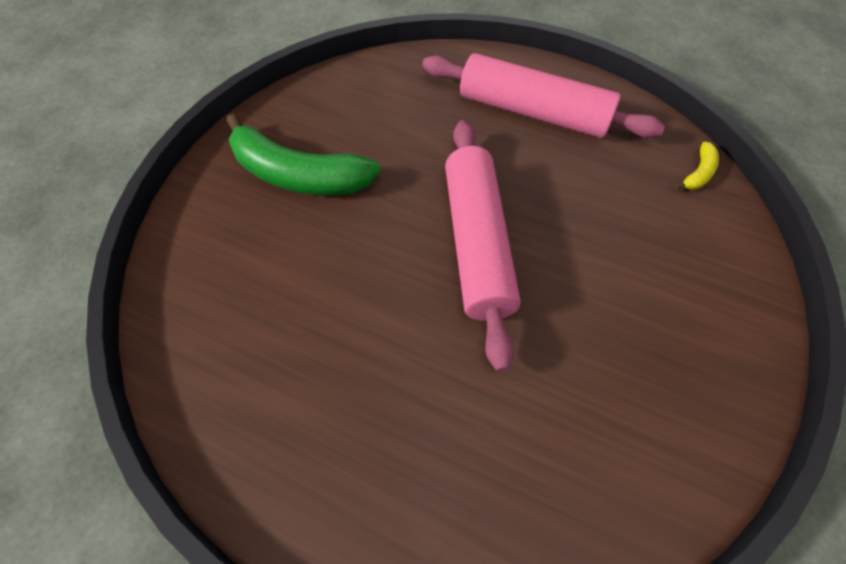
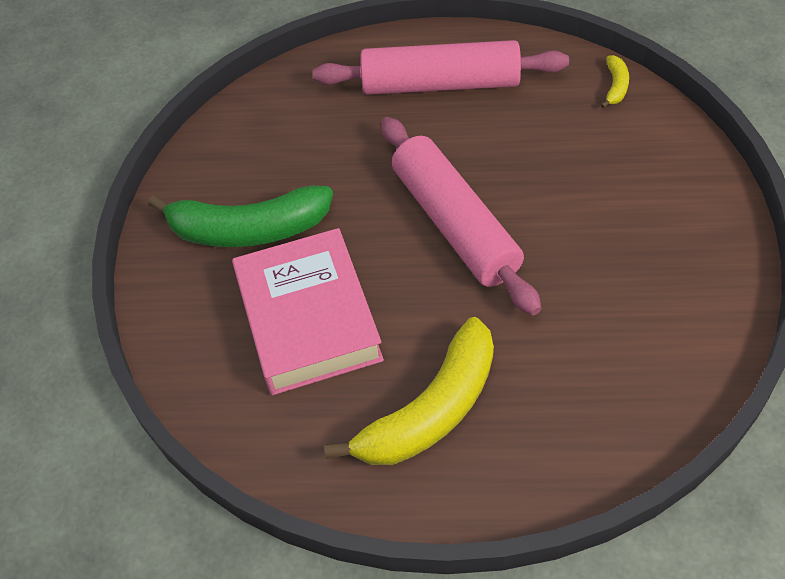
camera: 20 degrees left, 5 degrees down
none -> pink book [232,228,384,395]
none -> yellow banana [324,317,494,465]

